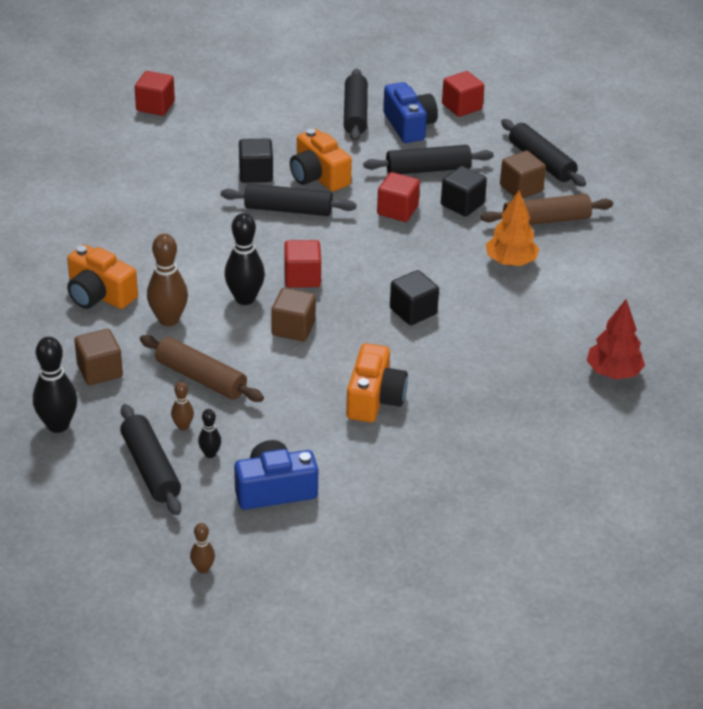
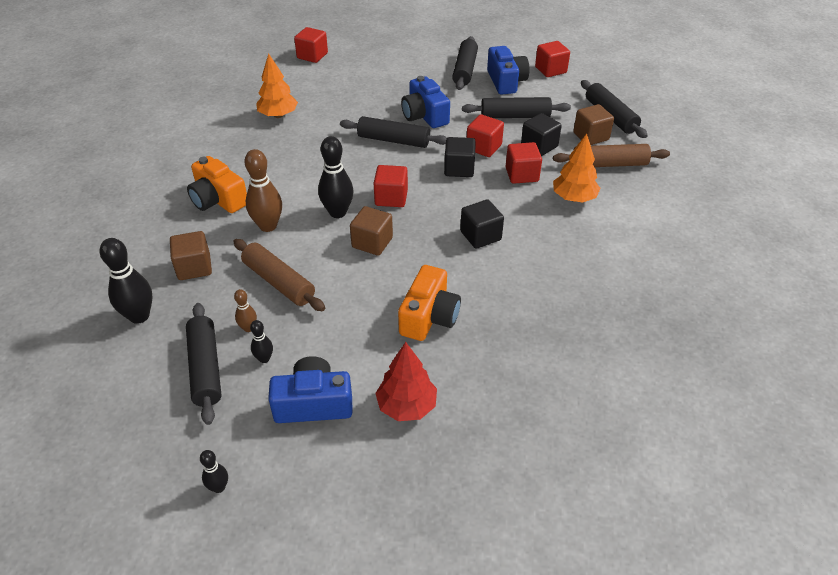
camera: 10 degrees right, 5 degrees up
brown bowling pin [190,523,215,574] -> black bowling pin [200,450,228,493]
black cube [239,138,273,183] -> black cube moved to [444,137,476,177]
orange camera [290,129,352,191] -> blue camera [401,76,450,128]
red tree [586,299,645,379] -> red tree moved to [375,342,437,421]
none -> orange tree [256,53,298,118]
none -> red cube [506,142,542,184]

